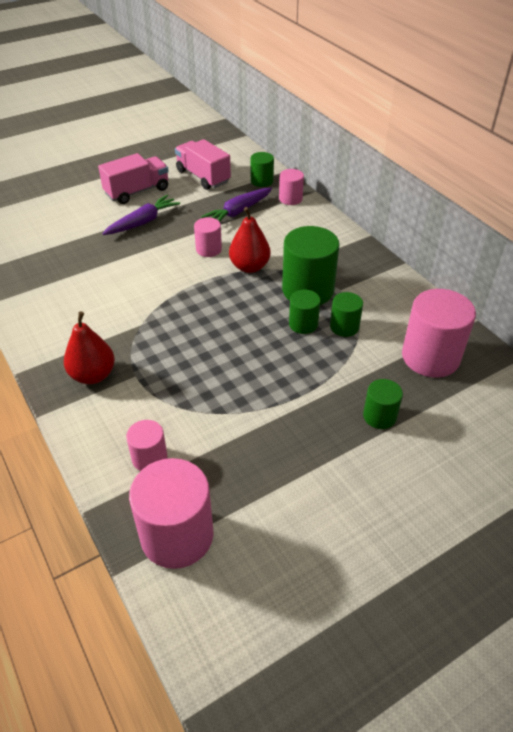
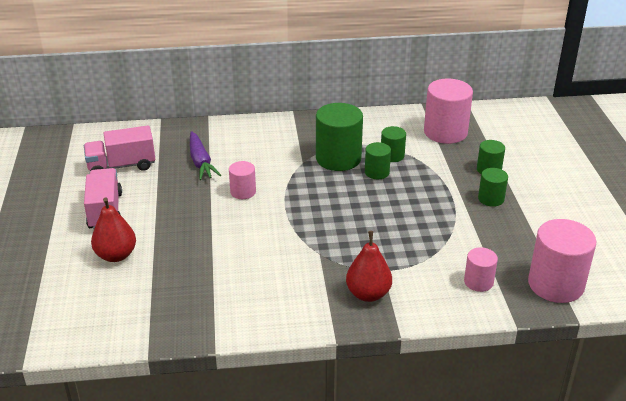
camera: 65 degrees left, 10 degrees down
purple carrot [102,195,180,235] -> none
red pear [229,207,270,273] -> red pear moved to [91,197,136,262]
green cylinder [250,152,274,187] -> green cylinder moved to [478,168,508,207]
pink cylinder [279,169,304,205] -> none

